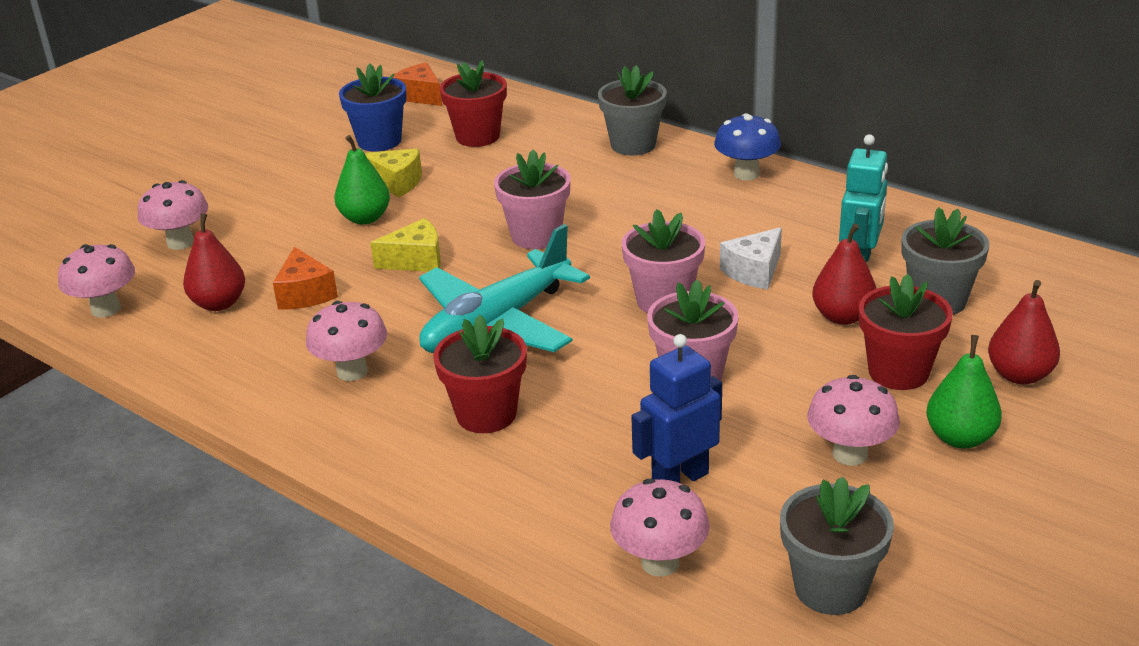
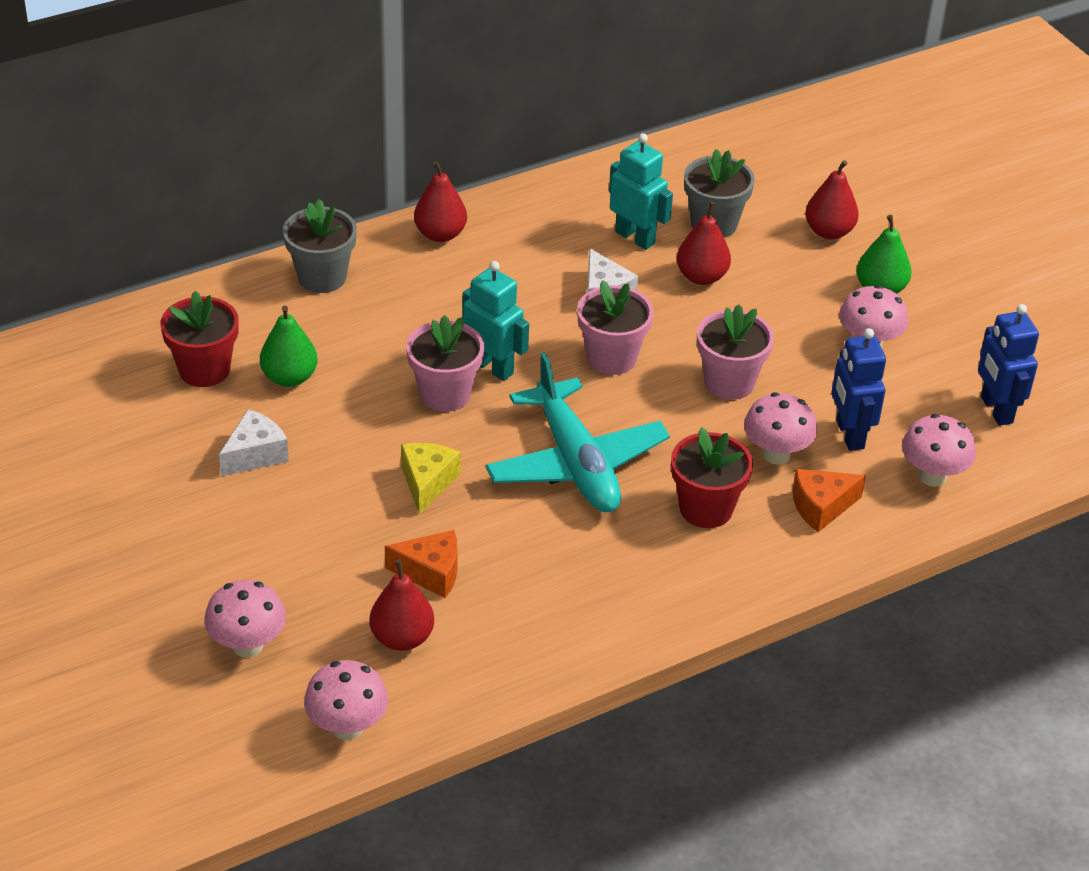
camera: 70 degrees left, 10 degrees up
pink mushroom [306,301,387,381] -> pink mushroom moved to [744,392,817,465]
green pear [334,135,390,224] -> green pear moved to [260,306,317,387]
blue flower pot [339,64,407,152] -> none
yellow cheese [365,149,422,197] -> white cheese [219,409,289,476]
orange cheese [393,62,442,106] -> orange cheese moved to [792,469,866,532]
blue mushroom [714,113,781,180] -> red pear [414,161,467,242]
grey flower pot [780,476,894,615] -> blue robot [978,304,1039,426]
red flower pot [859,274,953,390] -> none
none -> turquoise robot [462,261,529,381]

